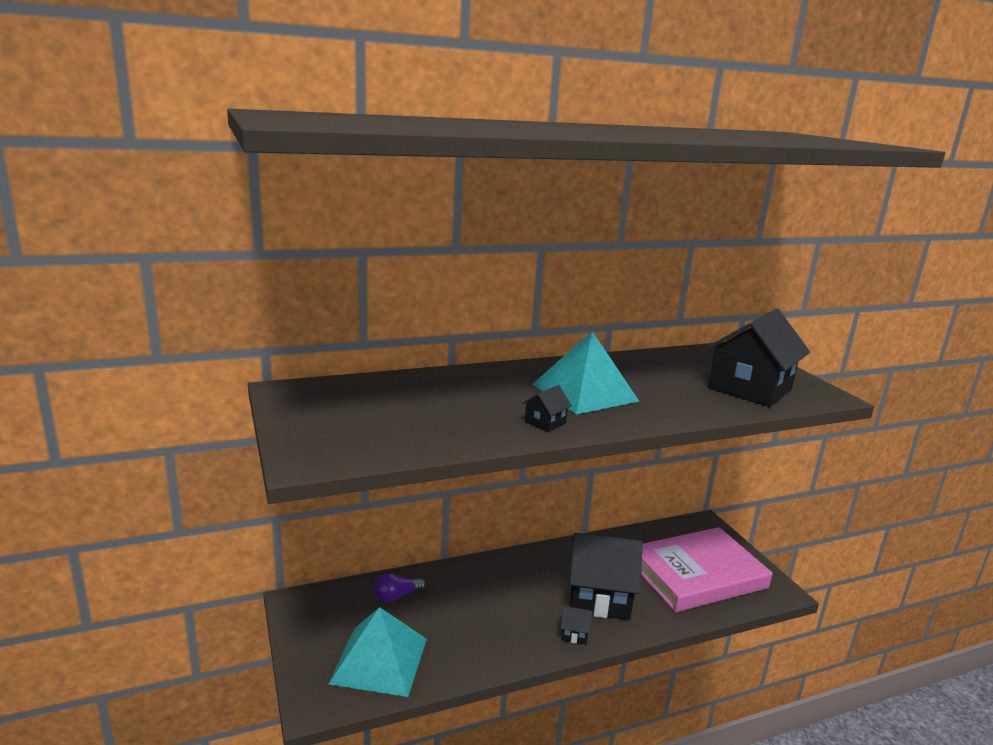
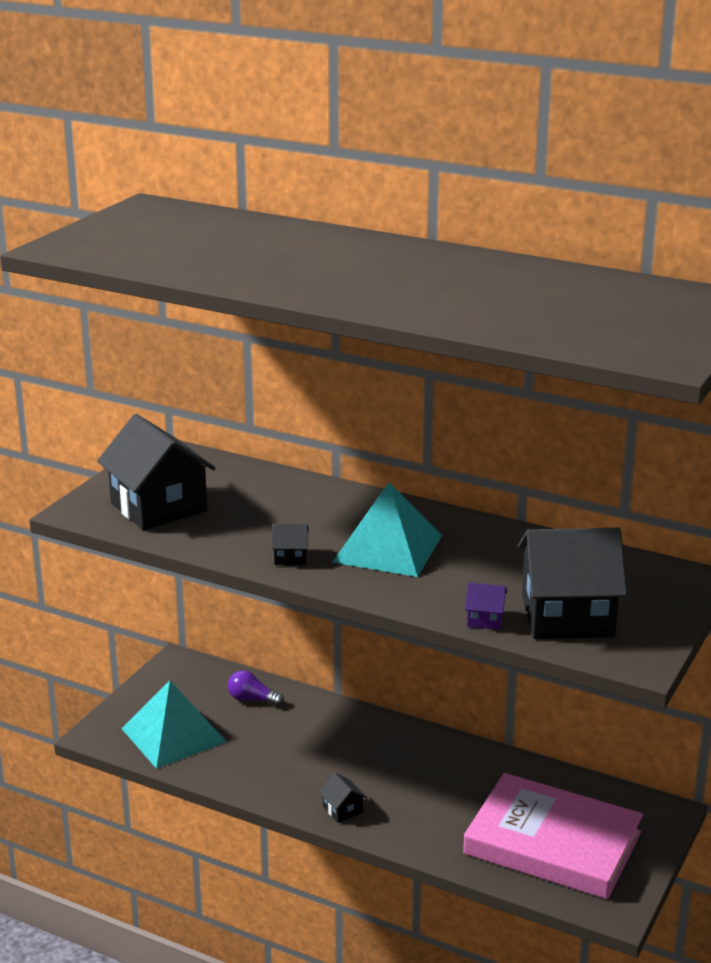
camera: 50 degrees right, 5 degrees up
black house [570,533,643,620] -> black house moved to [97,414,216,530]
none -> purple house [465,582,507,630]

